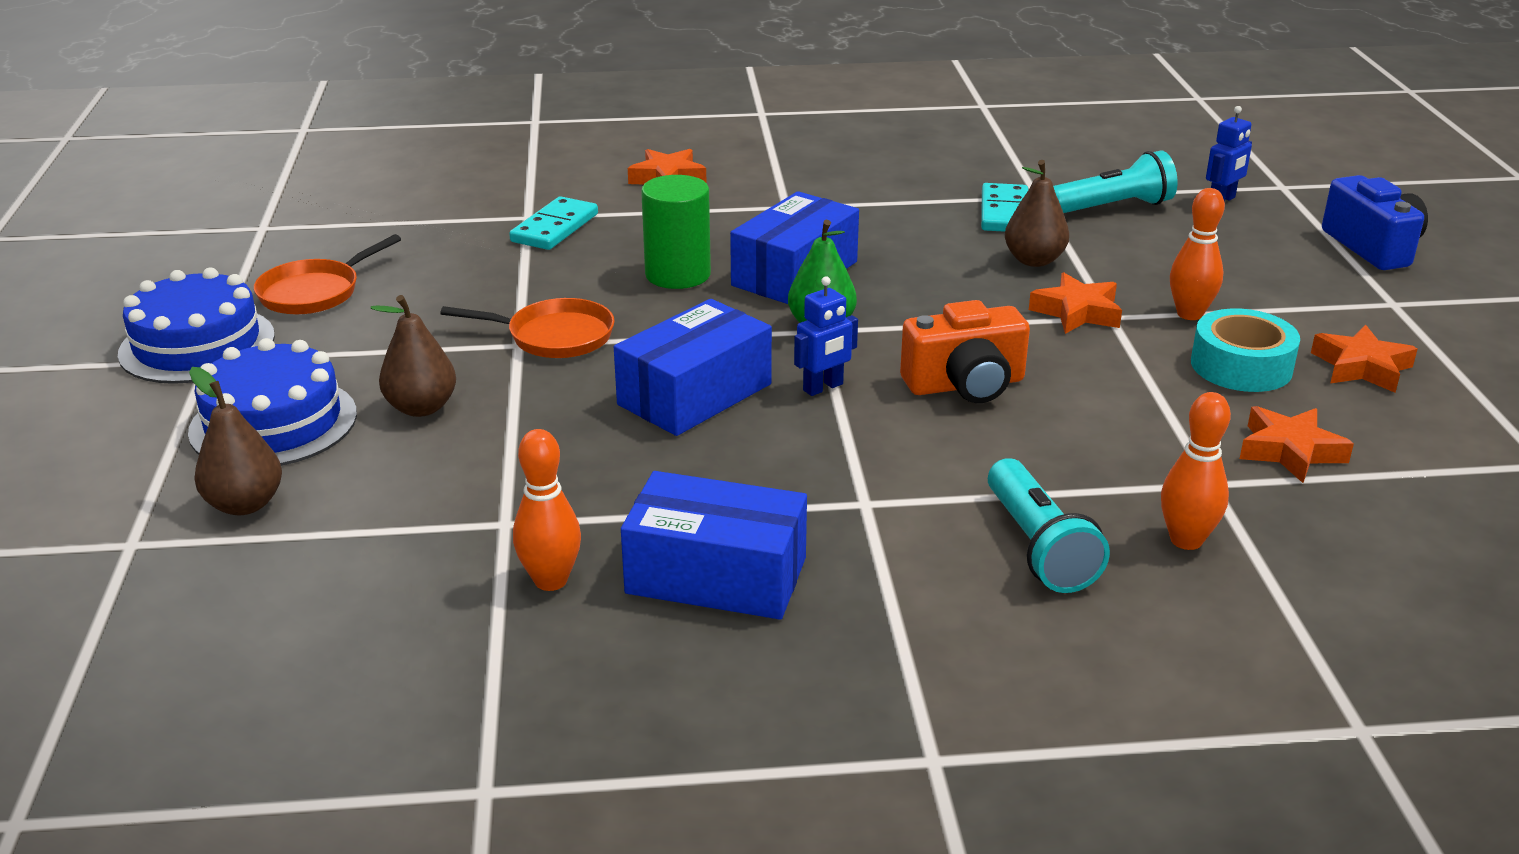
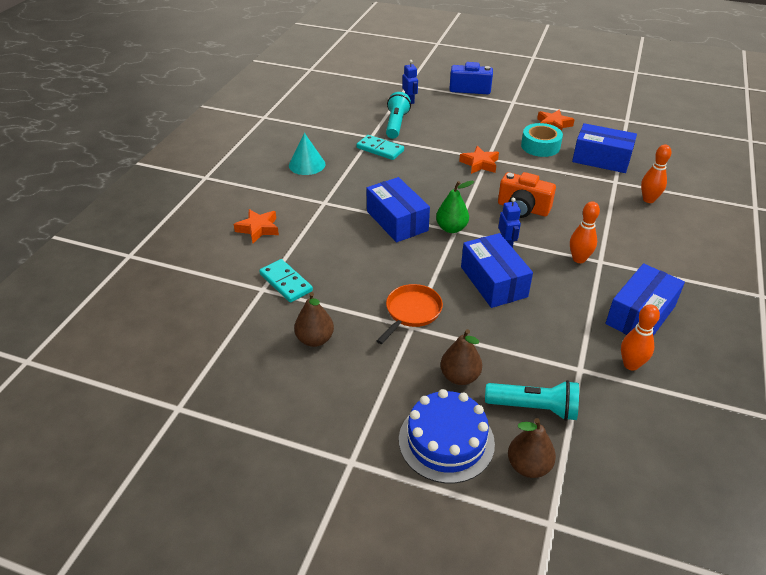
camera: 65 degrees left, 10 degrees up
blue cake [118,268,275,384] -> none
orange pan [254,234,401,315] -> none
green cylinder [641,175,711,289] -> none
orange camera [900,300,1030,403] -> orange camera turned 105 degrees clockwise [498,172,556,218]
turquoise flashlight [988,458,1110,593] -> turquoise flashlight moved to [485,380,579,421]
brown pear [1005,160,1069,267] -> brown pear moved to [294,292,334,347]
orange bowling pin [1170,188,1225,320] -> orange bowling pin moved to [570,201,600,263]
orange star [1240,406,1354,483] -> blue box [572,123,637,173]
none -> turquoise cone [289,133,326,175]

